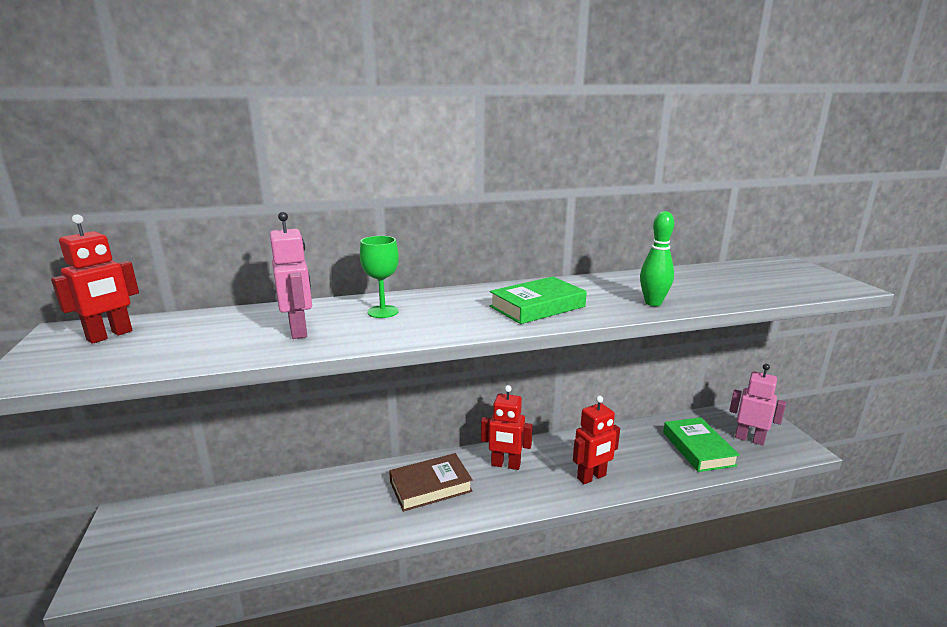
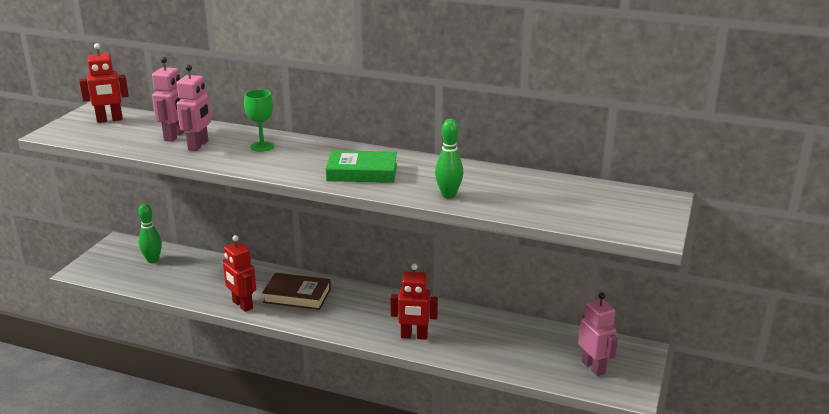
camera: 35 degrees right, 5 degrees up
red robot [481,385,533,470] -> red robot moved to [223,235,256,312]
green book [663,417,740,472] -> none
none -> green bowling pin [138,203,162,263]
none -> pink robot [152,57,184,142]

